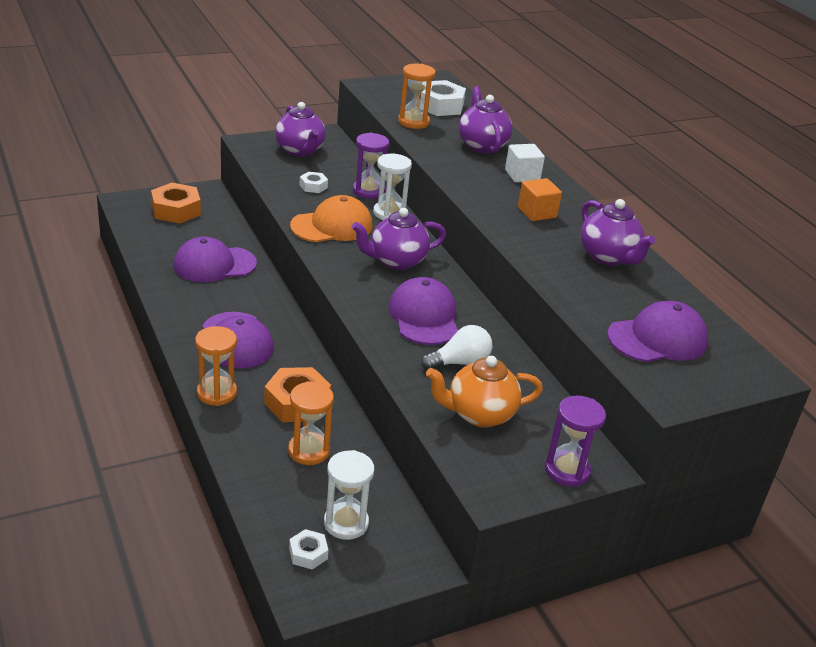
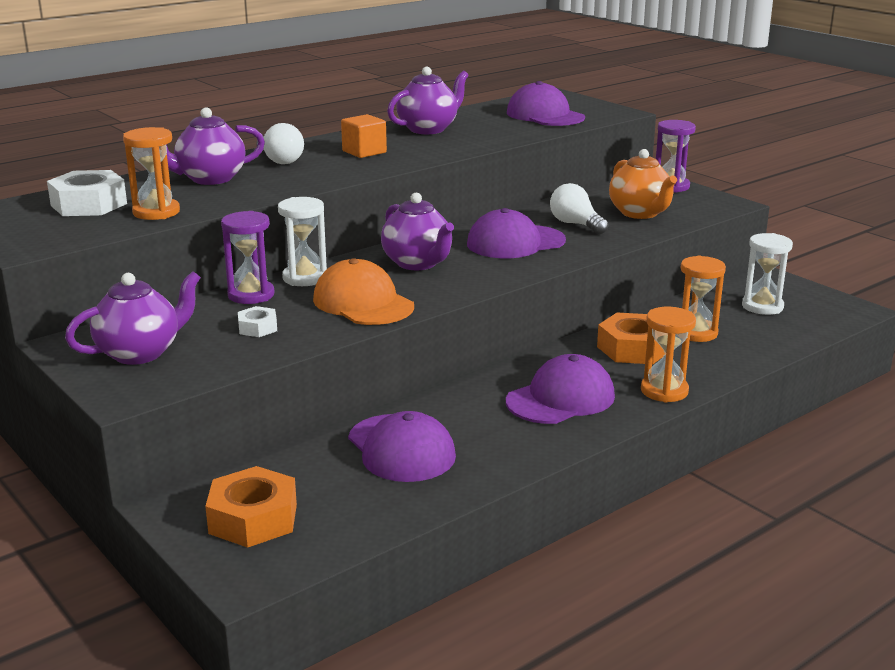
camera: 100 degrees left, 10 degrees down
white nut [289,529,328,569] -> none
white cube [505,144,545,183] -> white light bulb [257,123,304,164]

